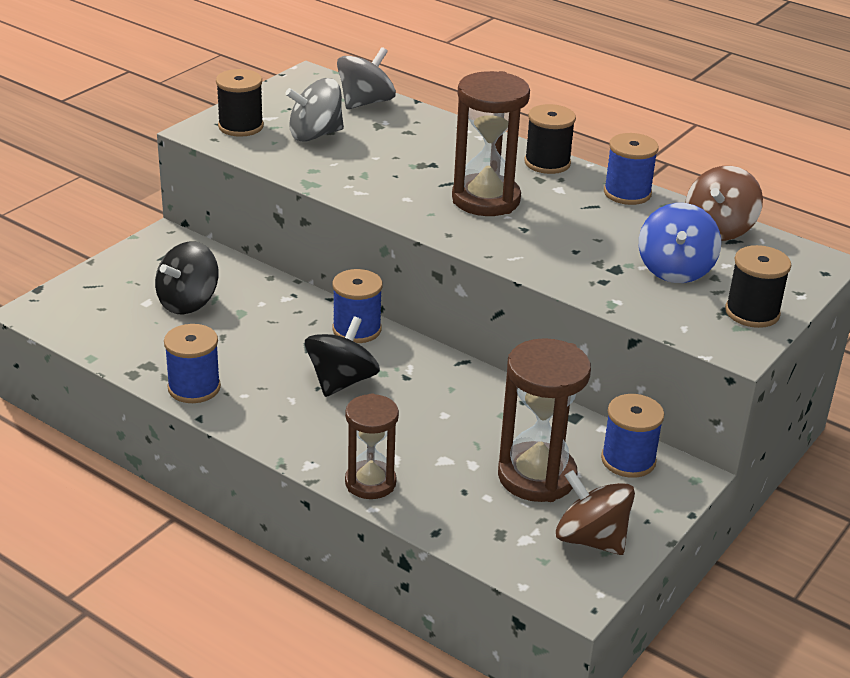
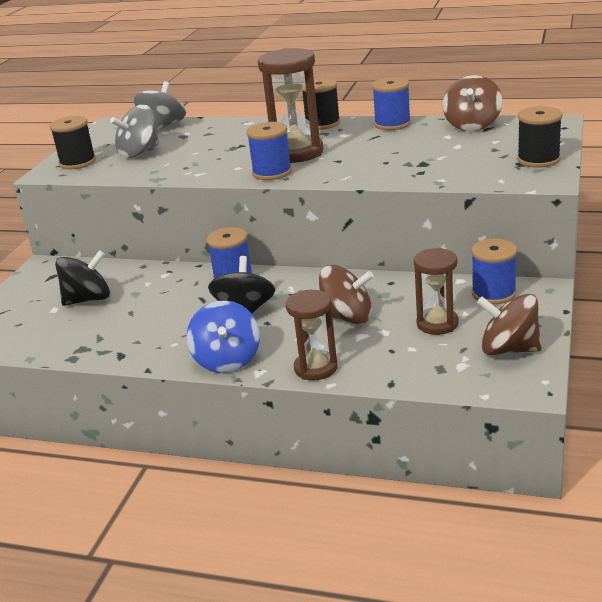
camera: 15 degrees left, 5 degrees down
black spinning top [155,241,219,315] -> black spinning top turned 135 degrees counterclockwise [55,250,110,306]
blue spool [164,324,221,403] -> blue spool moved to [246,122,292,180]
brown hourglass [498,338,591,502] -> brown hourglass [414,248,459,335], size x0.64
blue spinning top [639,203,721,283] -> blue spinning top moved to [186,300,260,373]
none -> brown spinning top [319,265,374,324]

